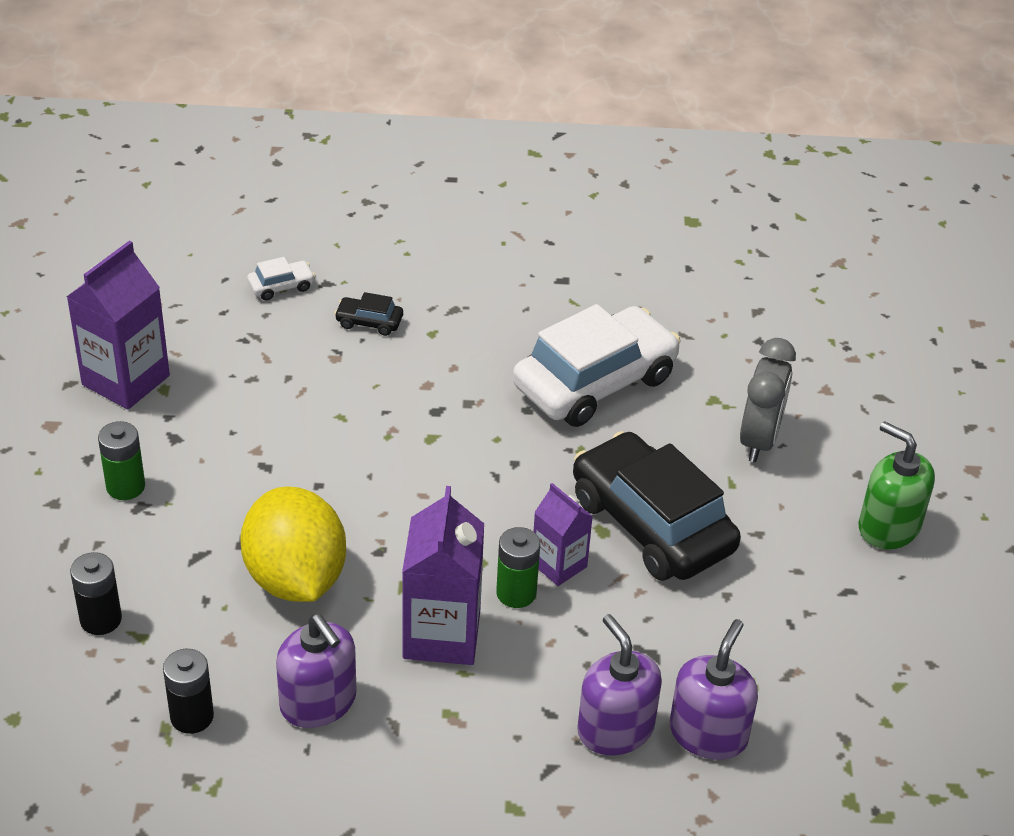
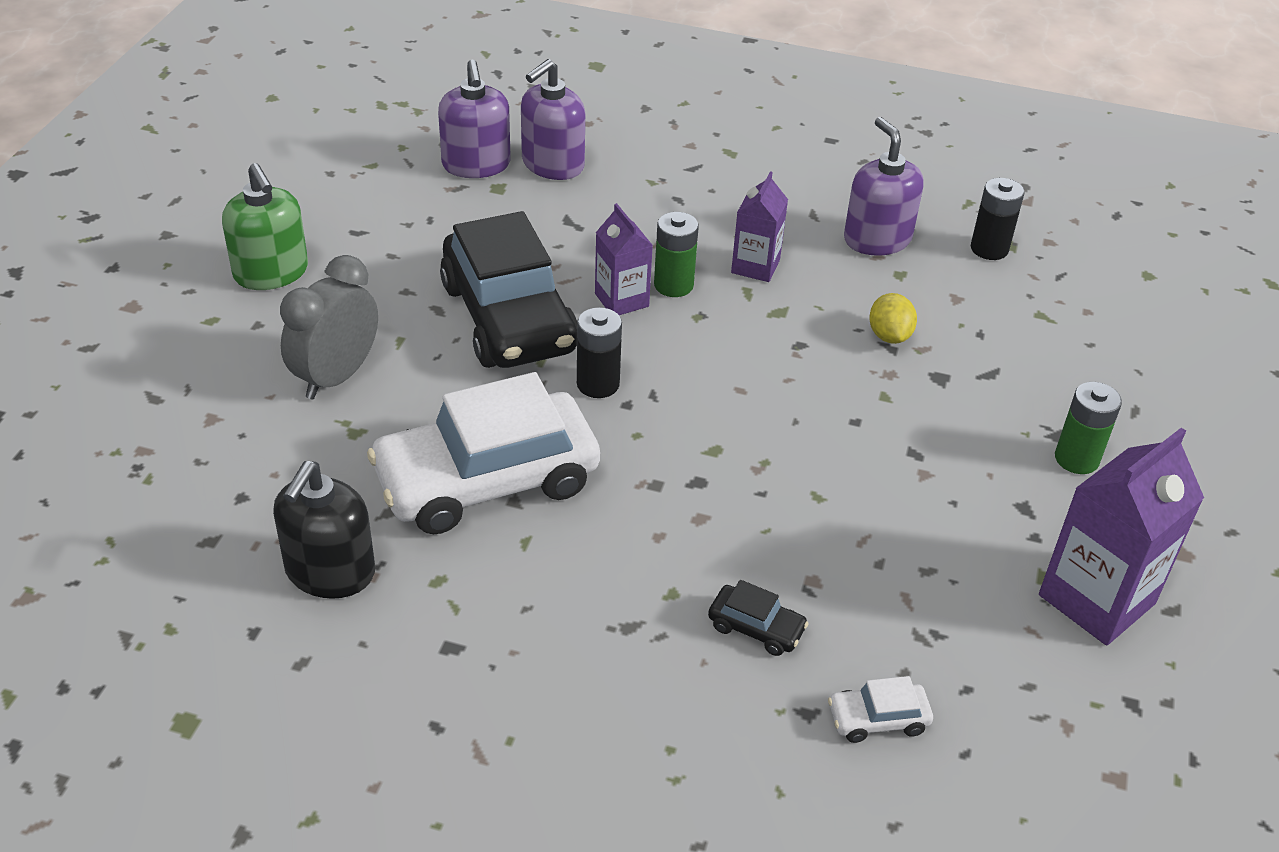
camera: 165 degrees left, 0 degrees up
black battery [70,552,122,635] -> black battery moved to [577,307,622,398]
yellow lemon [240,487,346,602] -> yellow lemon [869,293,917,344], size x0.44
purple carton [402,486,484,665] -> purple carton [731,171,788,282], size x0.59
purple soap dispenser [577,614,662,755] -> purple soap dispenser moved to [438,60,511,178]
none -> black soap dispenser [273,461,375,599]

